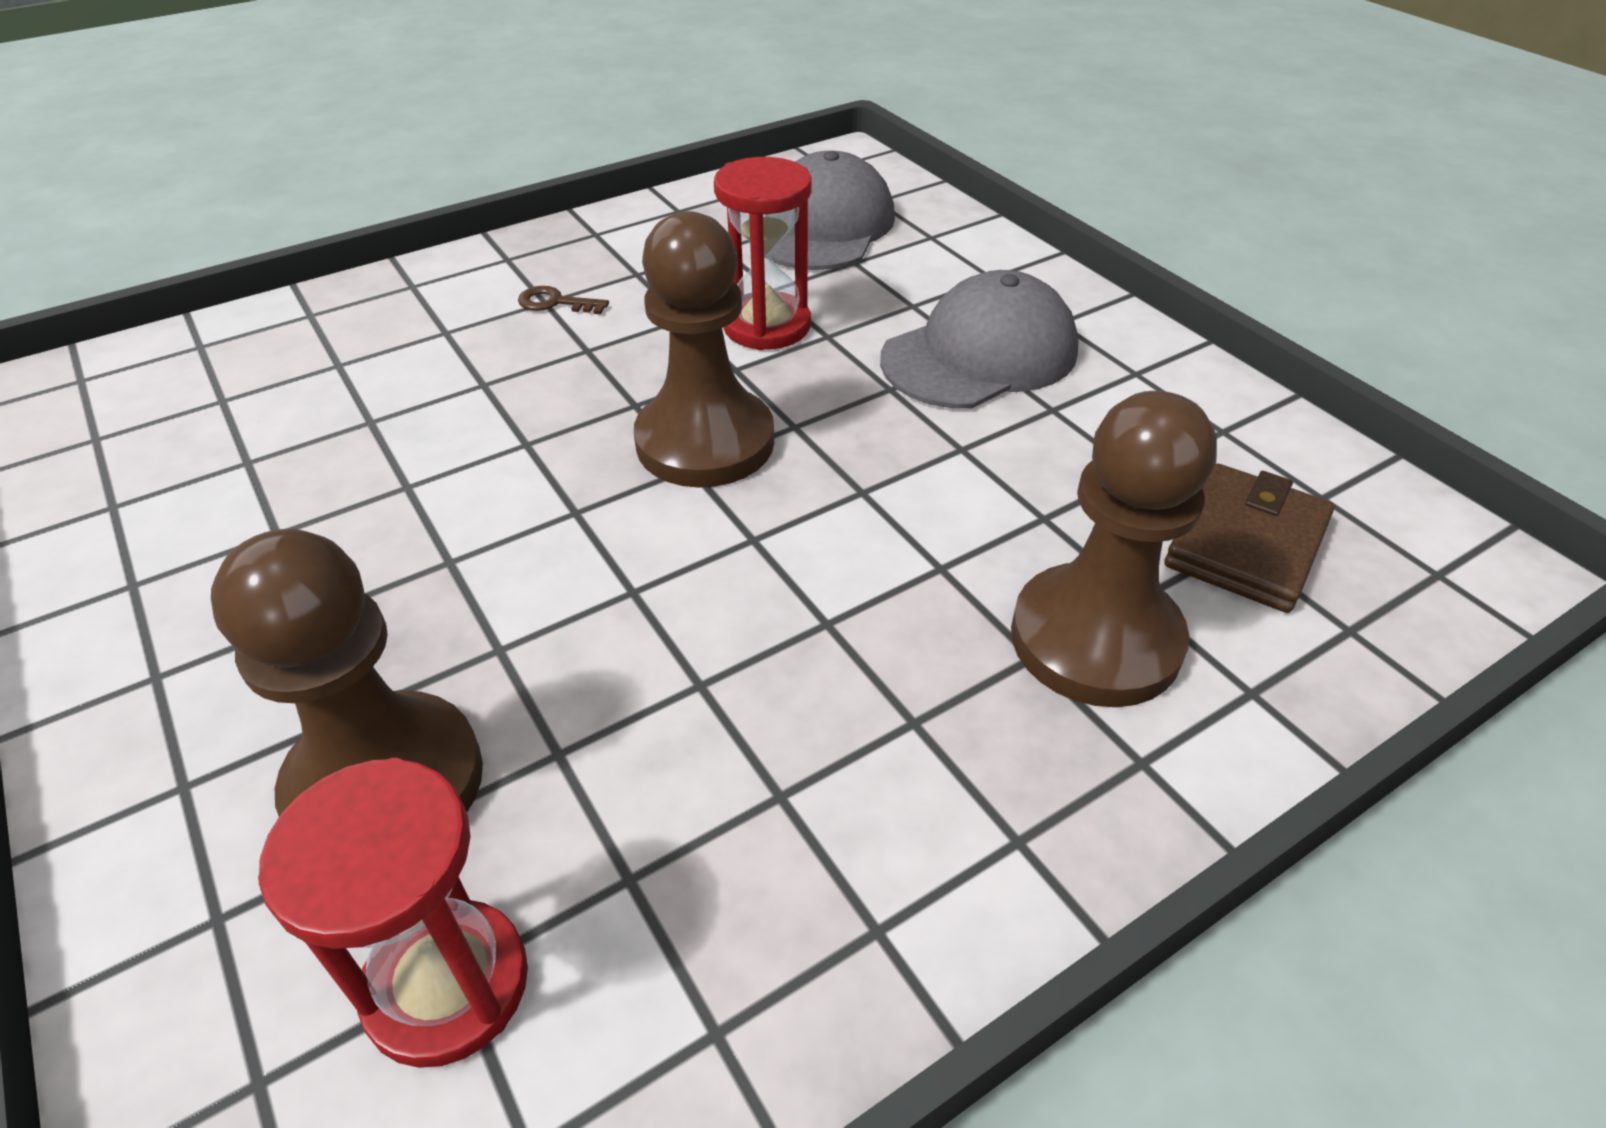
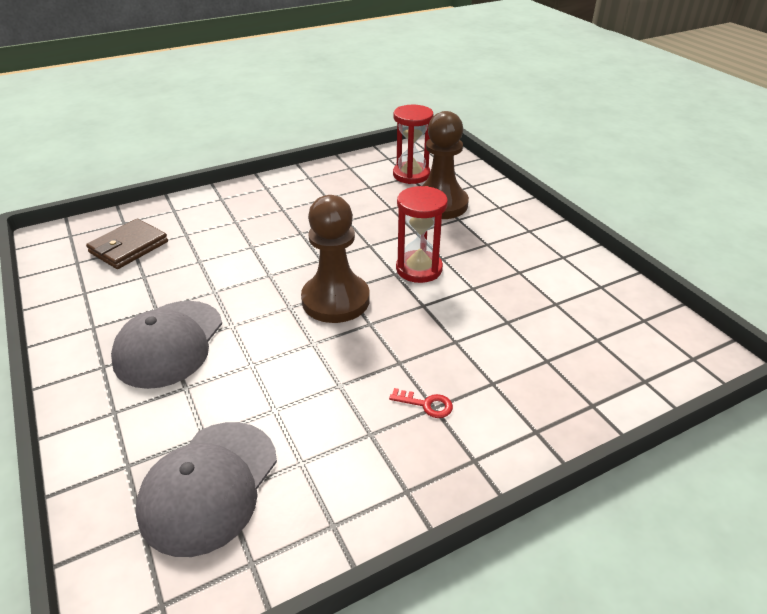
camera: 175 degrees left, 5 degrees down
brown key [518,286,609,315] -> red key [389,388,453,418]
red hourglass [714,157,812,350] -> red hourglass moved to [396,186,448,283]
grey cap [880,270,1079,408] -> grey cap turned 45 degrees counterclockwise [111,301,222,389]
brown pawn [1011,391,1217,707] -> none

